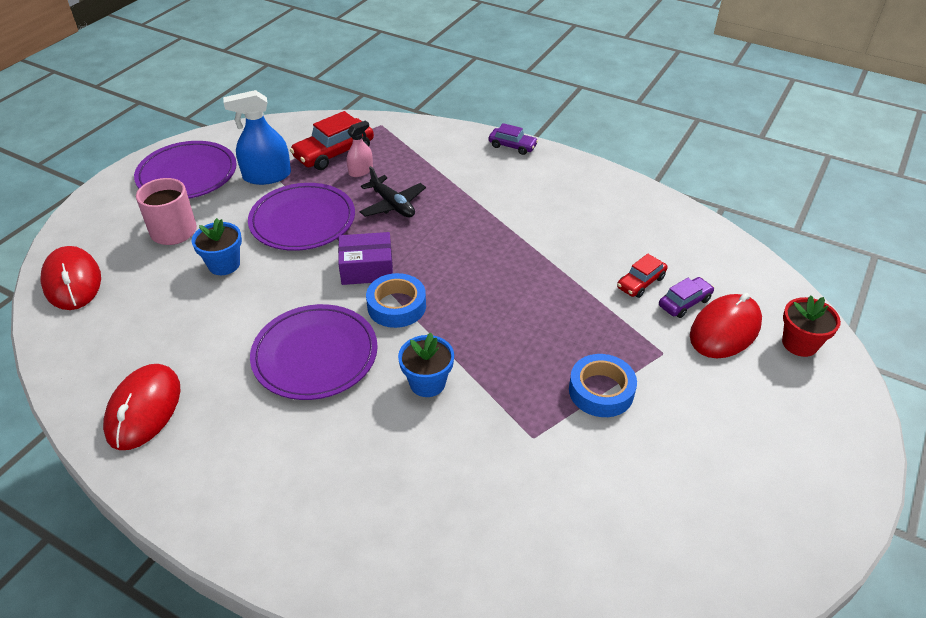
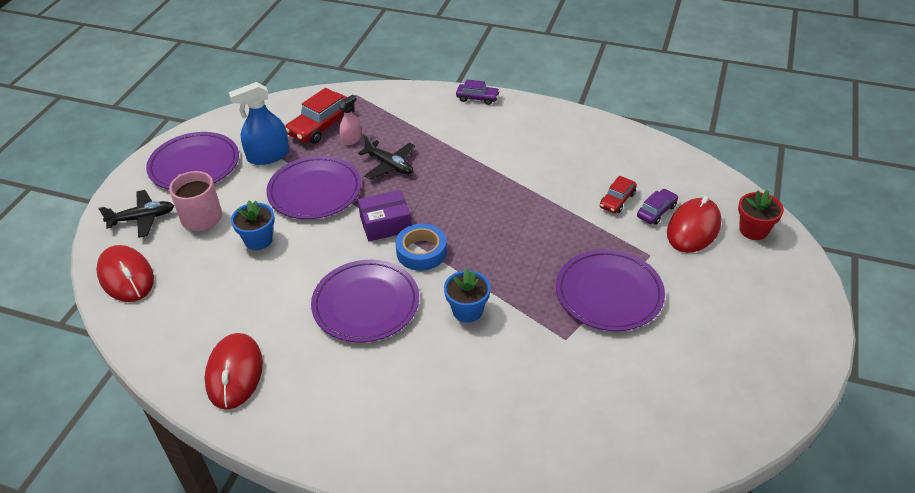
camera: 10 degrees left, 0 degrees up
blue tape [569,354,637,417] -> purple plate [556,249,665,331]
none -> black plane [98,190,174,238]

